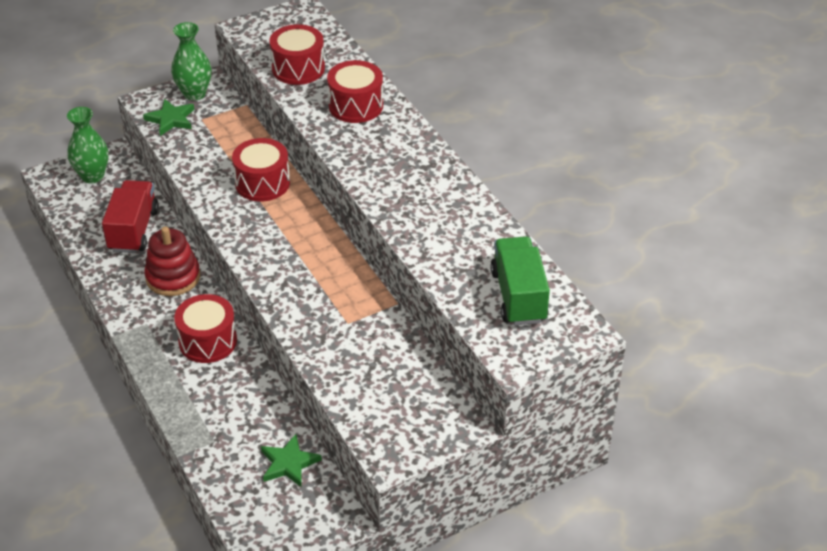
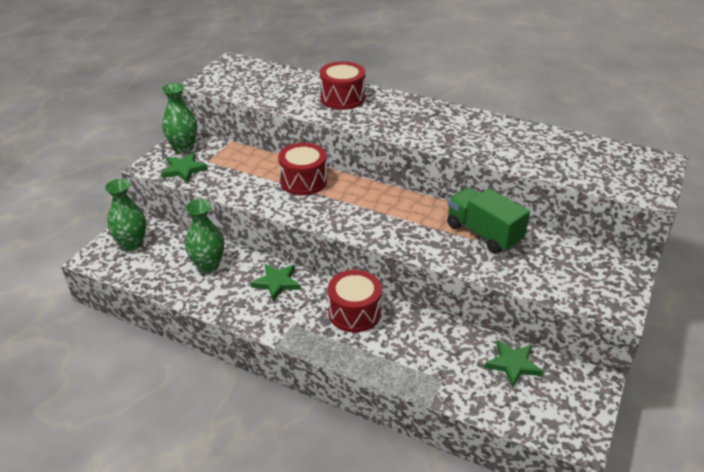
camera: 35 degrees left, 5 degrees down
red truck [102,180,159,253] -> green vase [185,199,224,273]
red stacking toy [144,227,200,296] -> green star [250,264,301,301]
red drum [269,24,325,85] -> none
green truck [490,236,550,325] -> green truck moved to [447,188,530,254]

